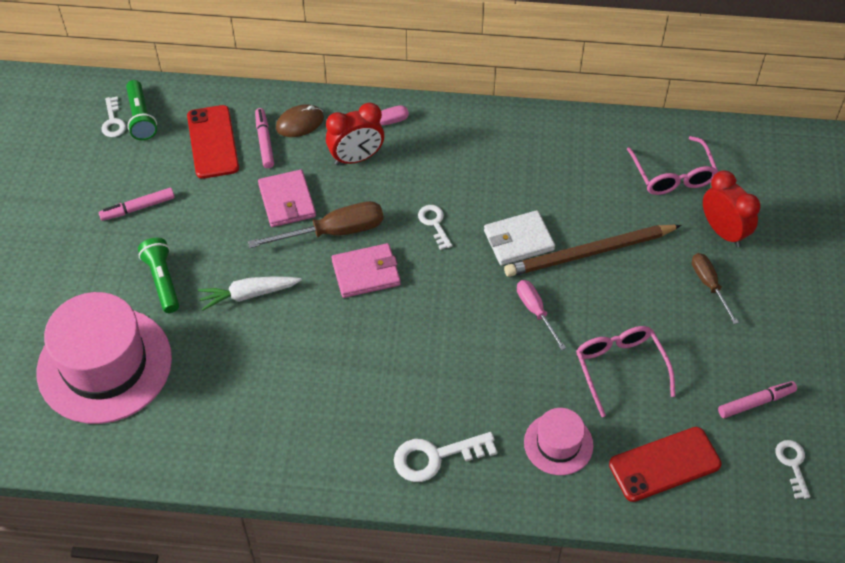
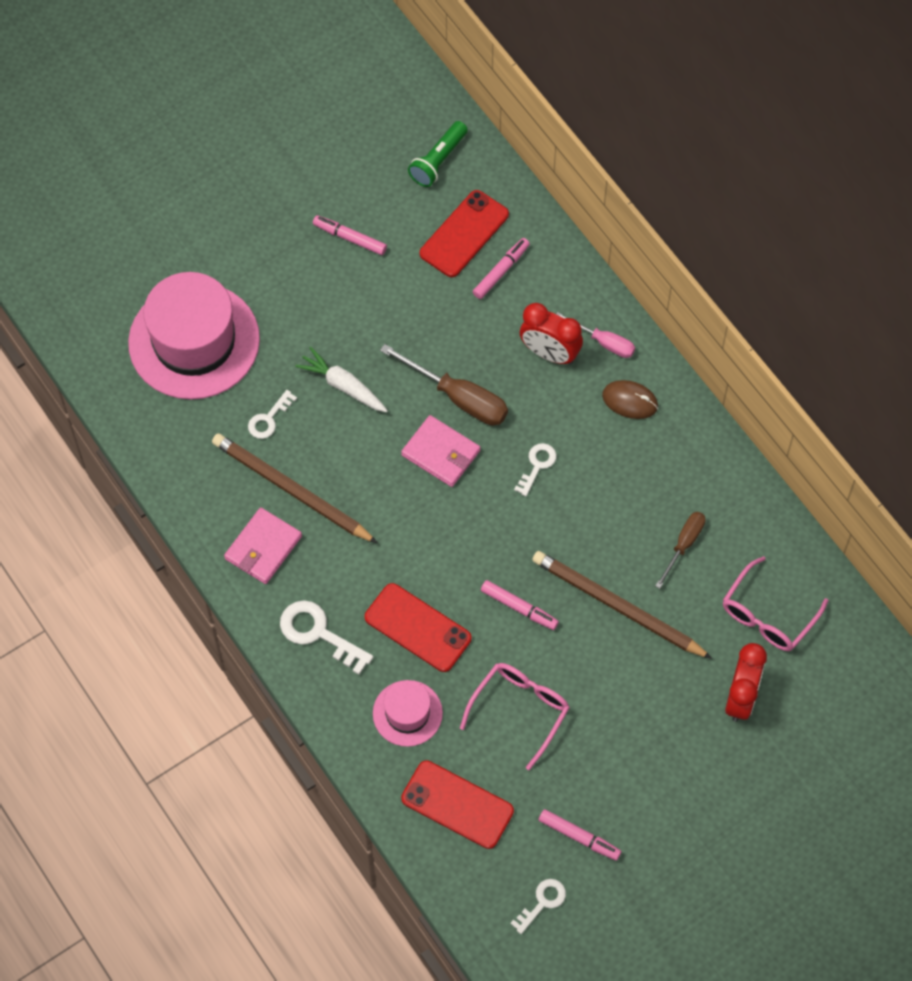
camera: 50 degrees right, 10 degrees up
white key [101,97,126,137] -> white key moved to [248,390,297,439]
green flashlight [138,238,179,313] -> none
pink wallet [258,169,316,227] -> pink wallet moved to [224,507,302,584]
brown mouse [276,105,324,137] -> brown mouse moved to [602,380,658,419]
white wallet [484,210,555,265] -> none
pink screwdriver [517,280,566,350] -> pink marker [481,580,559,630]
brown screwdriver [692,253,739,324] -> brown screwdriver moved to [655,512,705,589]
none -> brown pencil [212,433,378,543]
none -> red phone [365,583,472,672]

